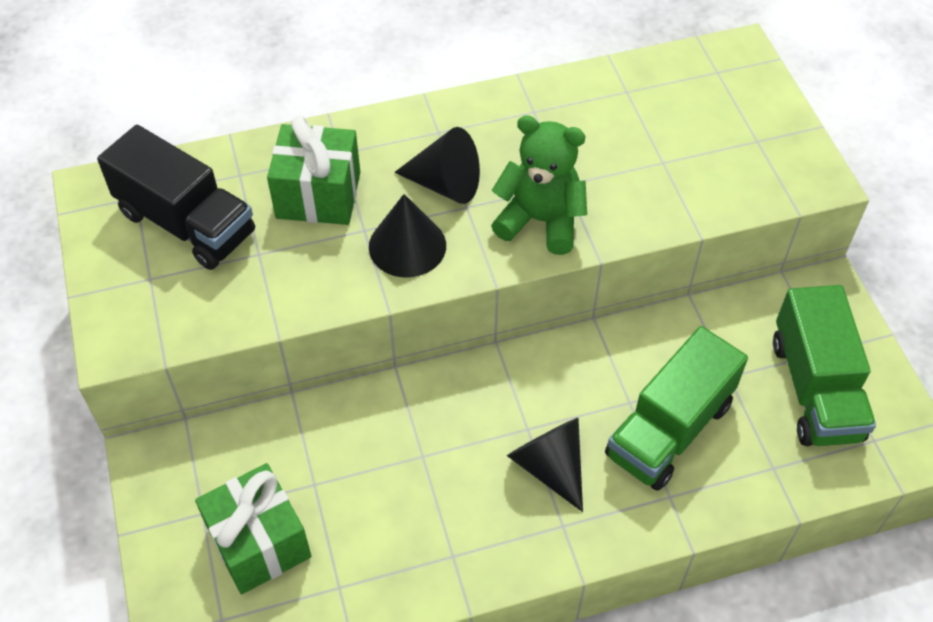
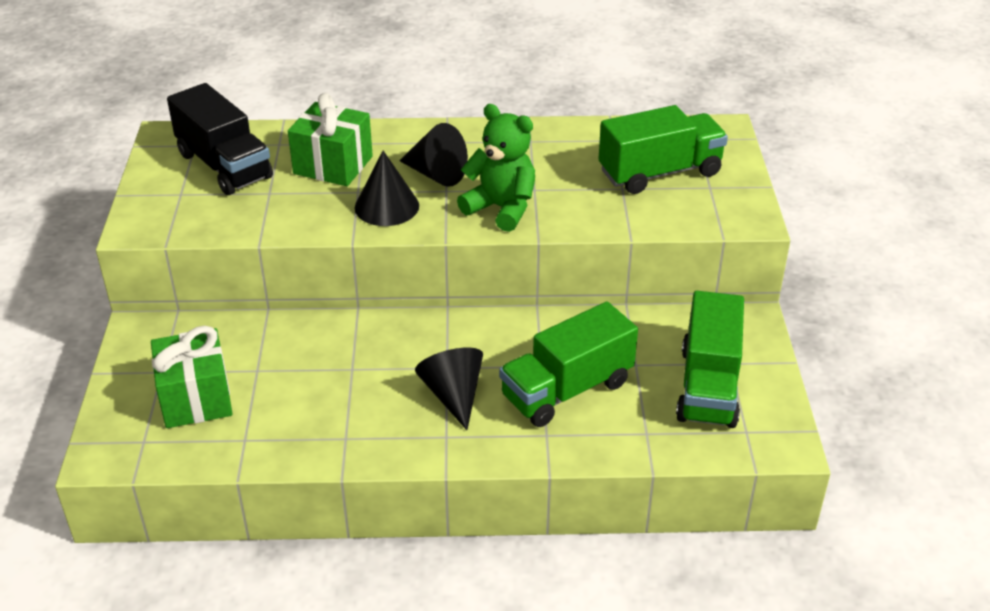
camera: 15 degrees right, 15 degrees down
none -> green truck [598,105,728,194]

